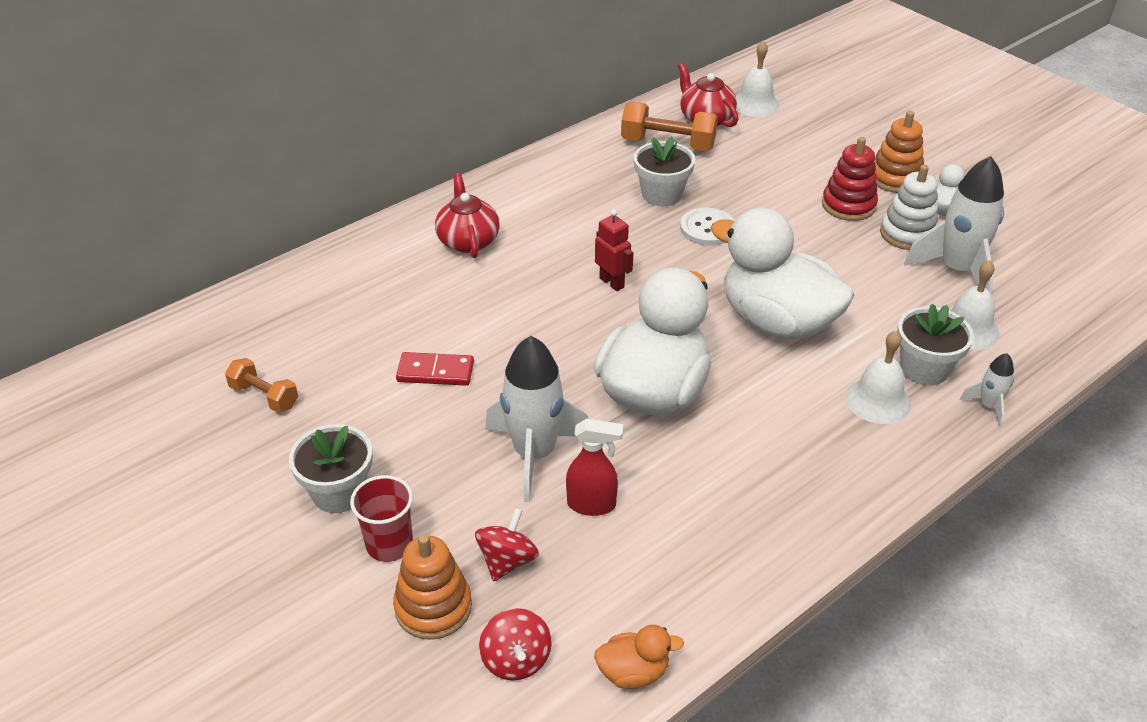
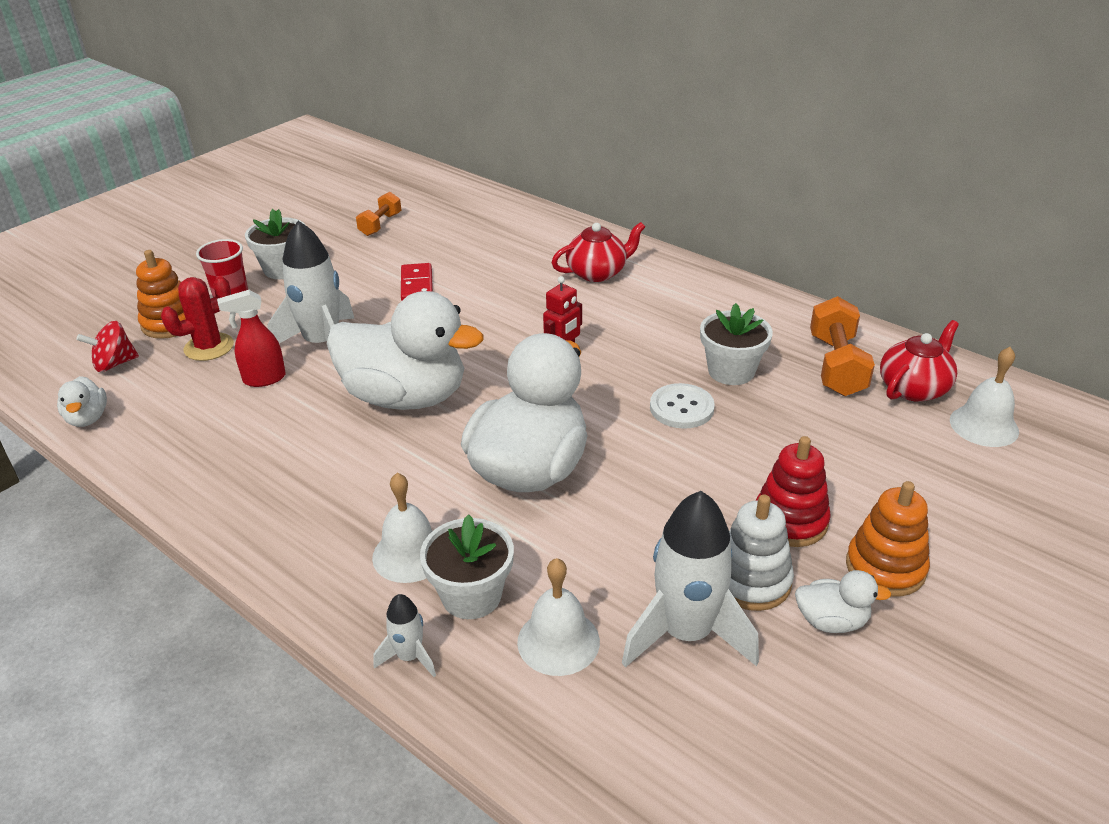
camera: 80 degrees right, 5 degrees down
red spinning top [475,508,539,581] -> red cactus [161,276,234,361]
red spray bottle [566,419,624,516] -> red spray bottle turned 75 degrees clockwise [217,290,286,387]
orange duck [594,625,684,689] -> white duck [57,376,107,427]

